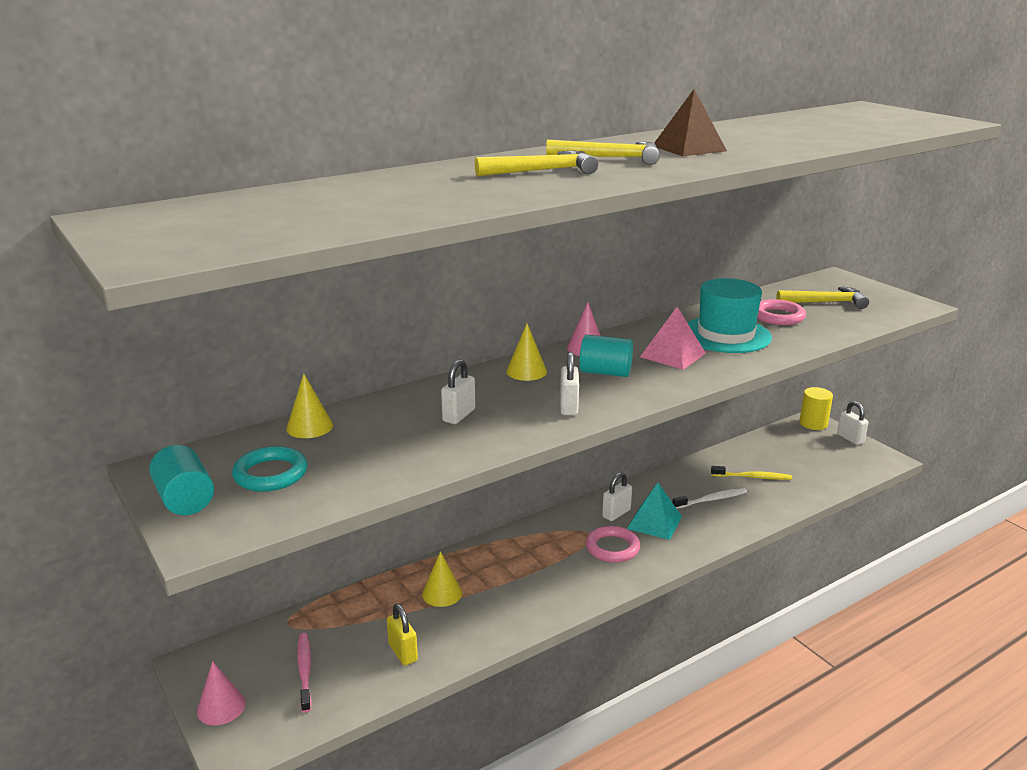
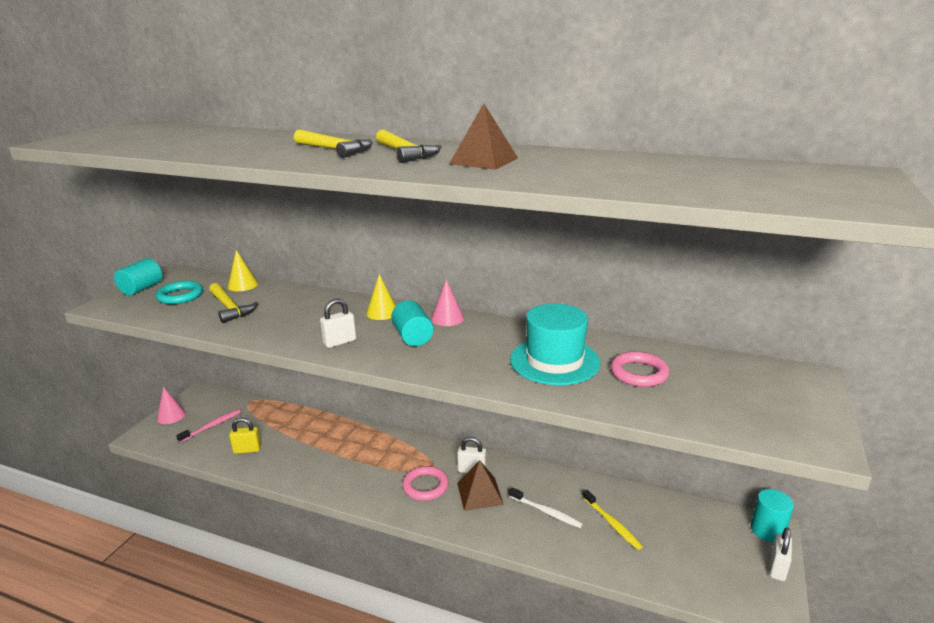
camera: 55 degrees right, 0 degrees up
yellow padlock [387,604,418,665] -> yellow padlock turned 60 degrees clockwise [229,418,261,454]
yellow cone [422,551,462,607] -> none
white padlock [441,359,475,424] -> none
turquoise pyramid [627,483,682,540] -> brown pyramid [457,460,504,511]
pink pyramid [640,307,706,370] -> none
yellow hammer [776,286,869,309] -> yellow hammer moved to [209,283,258,323]
yellow cylinder [800,387,833,430] -> turquoise cylinder [751,489,794,543]

